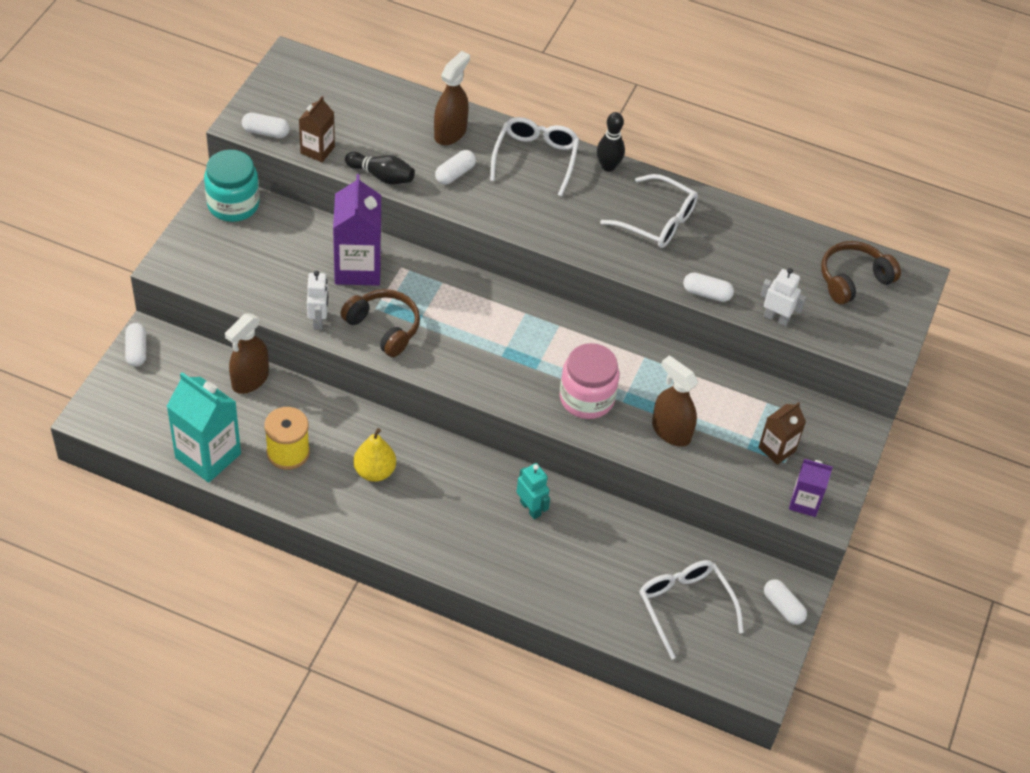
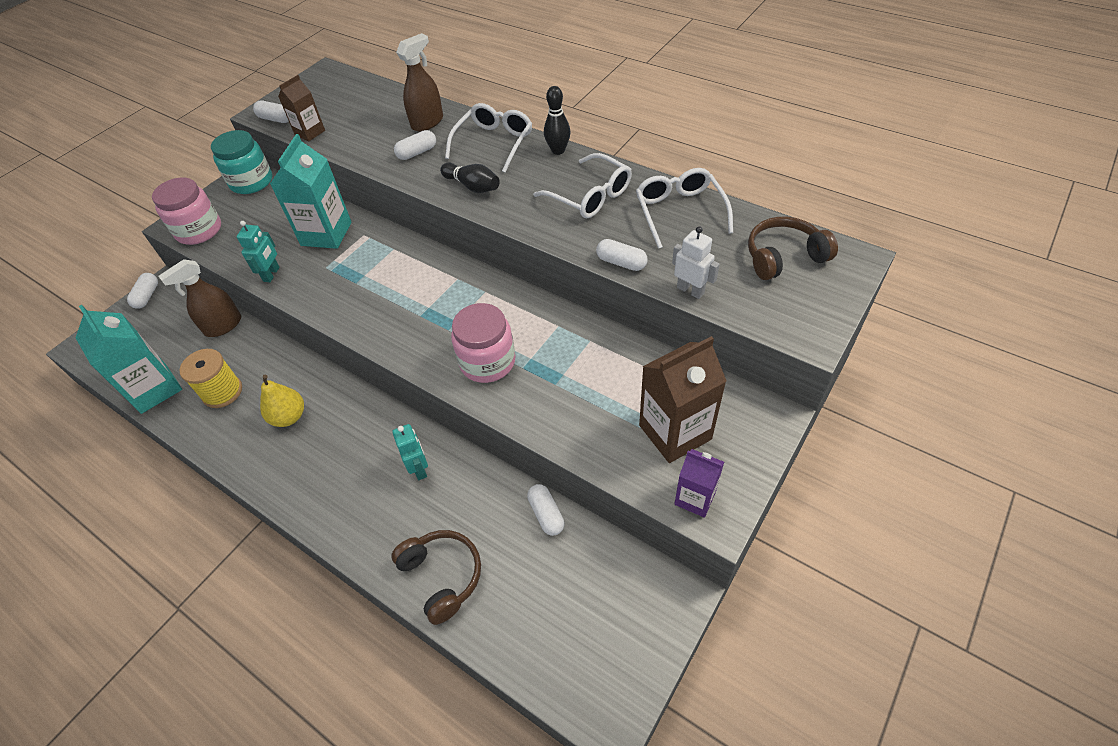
camera: 20 degrees right, 0 degrees up
white robot [307,271,328,330] -> turquoise robot [237,221,280,282]
purple carton [333,174,382,286] -> turquoise carton [270,134,351,249]
brown headphones [340,289,420,357] -> brown headphones moved to [391,530,481,625]
black bowling pin [345,152,415,184] -> black bowling pin moved to [440,162,500,193]
white glasses [640,560,744,660] -> white glasses moved to [636,168,733,249]
brown spray bottle [652,356,698,447] -> none
brown carton [758,402,806,465] -> brown carton [639,336,726,463], size x1.74
white capsule [764,579,807,625] -> white capsule moved to [527,484,564,536]
none -> pink jar [152,177,221,245]

